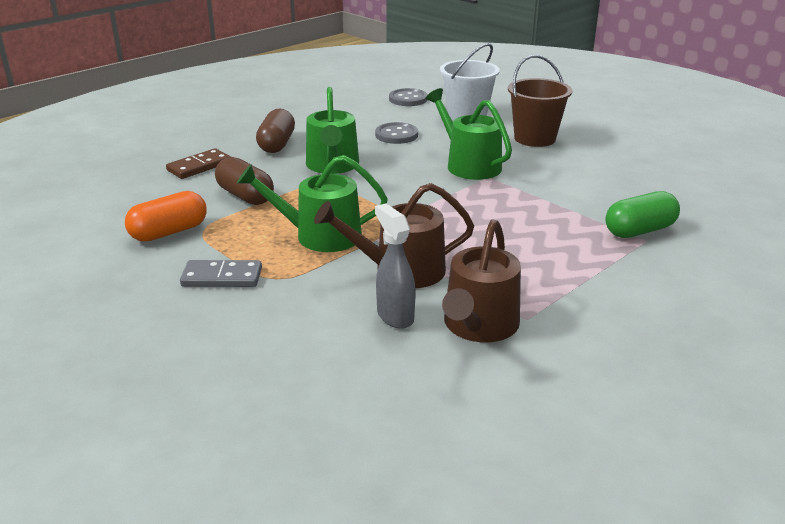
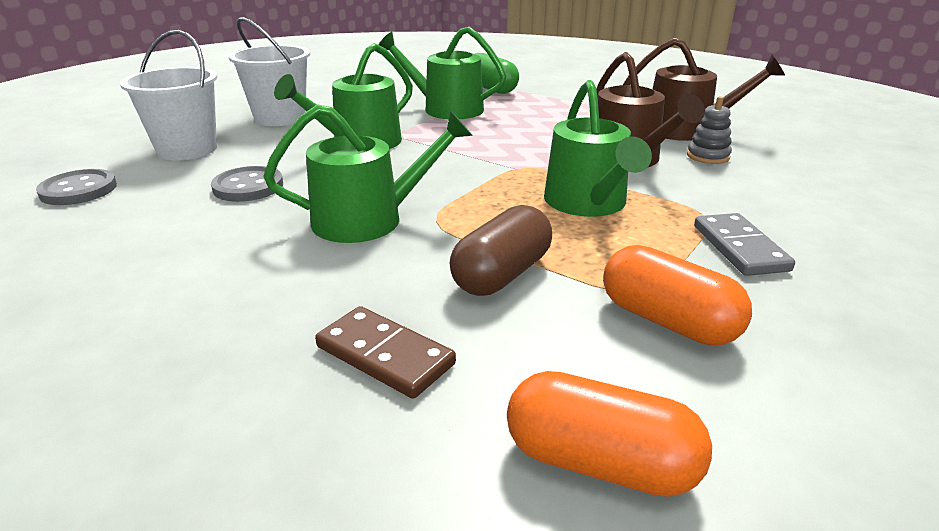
camera: 100 degrees left, 0 degrees up
brown capsule [256,109,295,153] -> none
grey spray bottle [375,204,416,329] -> grey stacking toy [687,96,732,164]
brown bucket [508,55,573,147] -> white bucket [229,17,310,126]
none -> green watering can [379,27,506,119]
none -> orange capsule [507,371,712,497]

